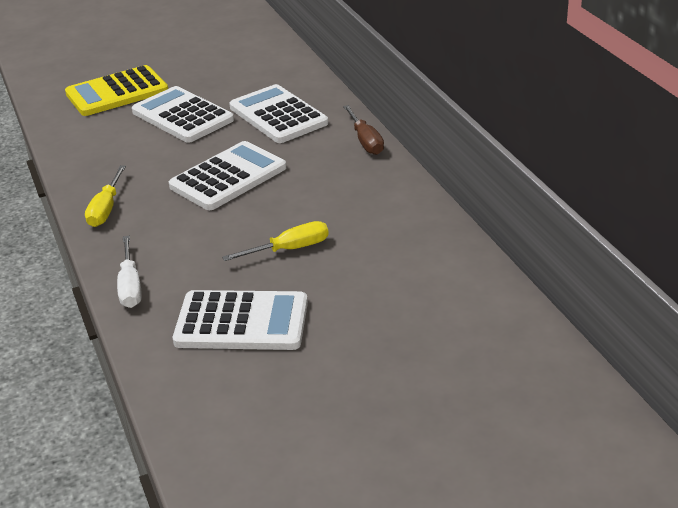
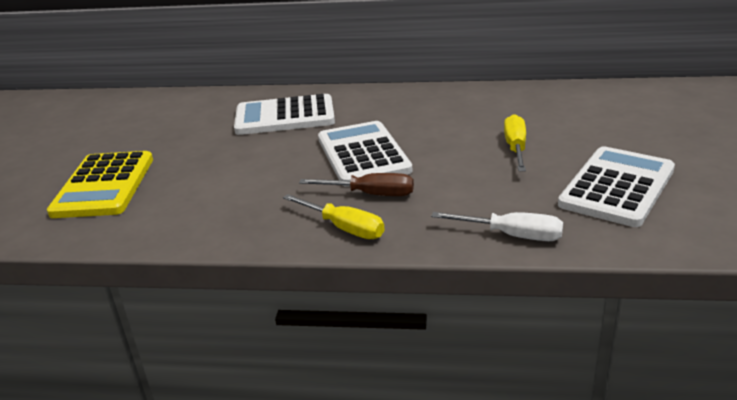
camera: 60 degrees left, 5 degrees down
white calculator [132,86,234,143] -> none
brown screwdriver [343,105,384,155] -> brown screwdriver moved to [299,173,414,196]

